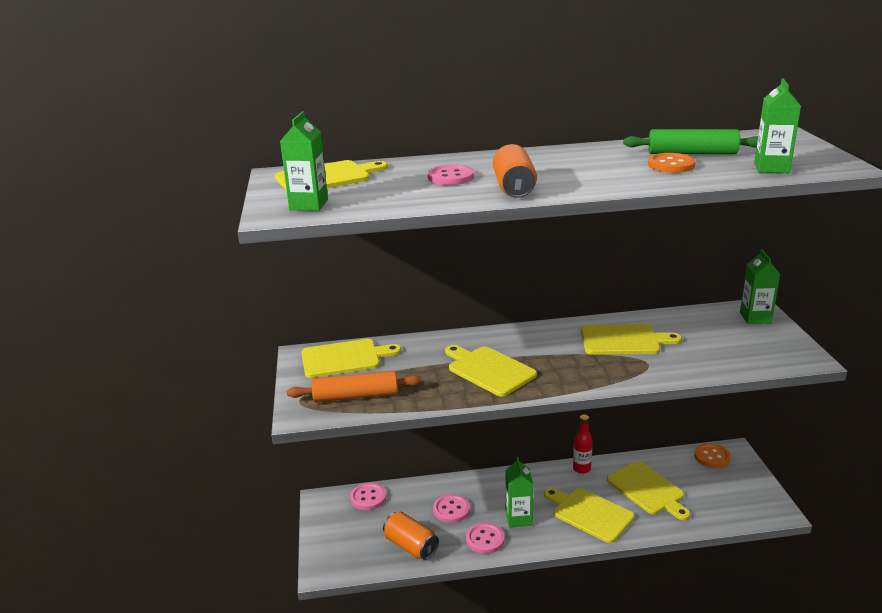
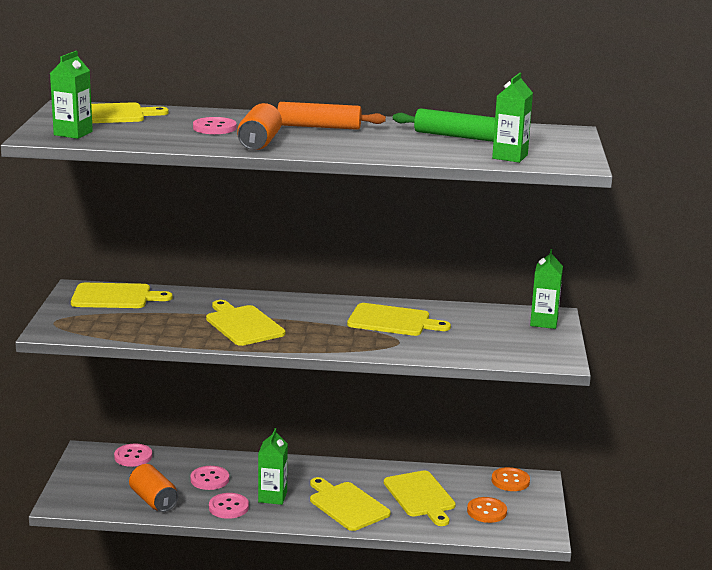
camera: 10 degrees right, 5 degrees down
orange rolling pin [287,371,422,402] -> orange rolling pin moved to [277,102,386,130]
red bottle [573,415,593,474] -> none
orange button [648,153,696,173] -> orange button moved to [467,497,507,523]

